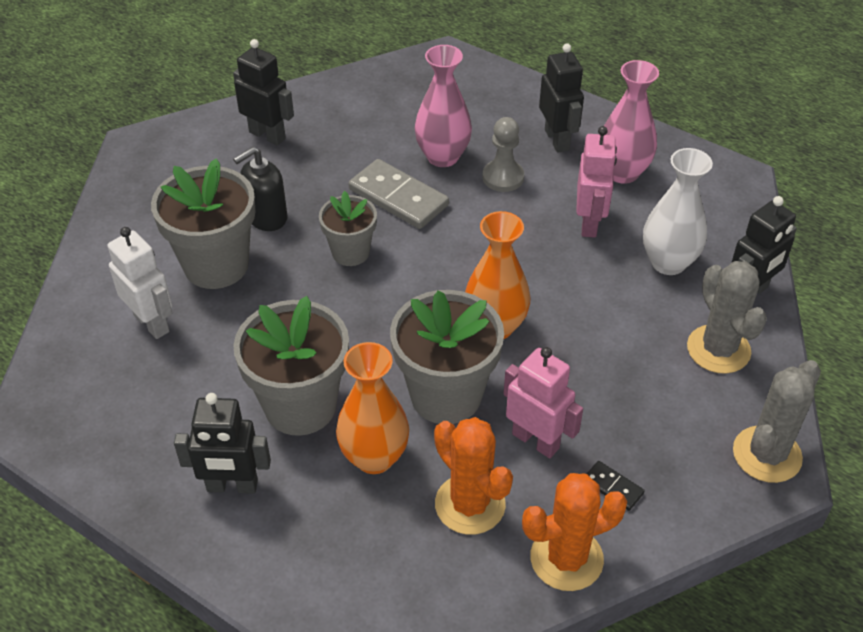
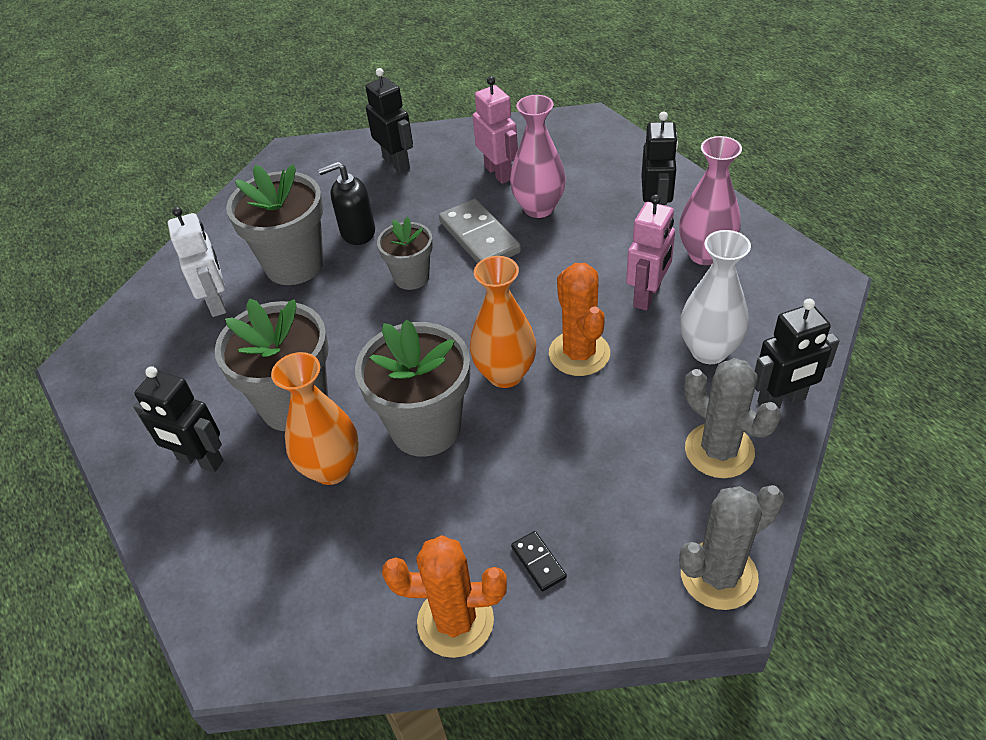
camera: 25 degrees right, 0 degrees up
orange cactus [434,417,513,535] -> orange cactus moved to [549,263,610,376]
grey pawn [483,117,524,192] -> none
pink robot [503,347,583,458] -> pink robot moved to [473,76,518,184]
grey cactus [687,261,767,374] -> grey cactus turned 45 degrees counterclockwise [684,358,781,478]

